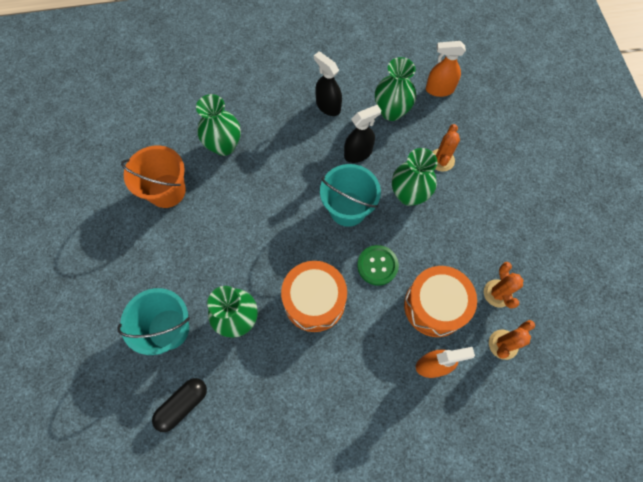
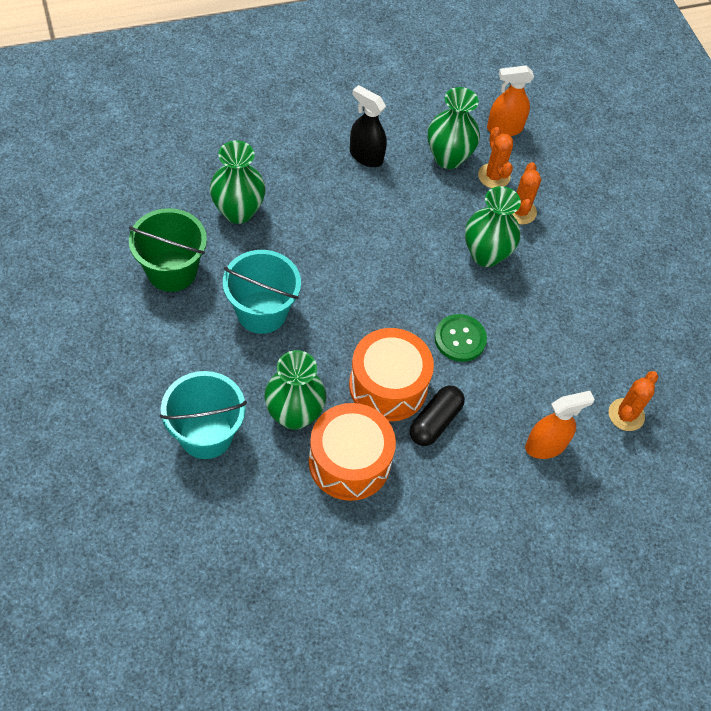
camera: 15 degrees left, 10 degrees down
orange bucket [121,146,186,208] -> green bucket [129,208,207,292]
black capsule [152,378,207,432] -> black capsule moved to [410,386,465,446]
turquoise bucket [320,164,381,227] -> turquoise bucket moved to [223,250,301,334]
black spray bottle [344,105,381,163] -> none
orange drum [404,266,477,337] -> orange drum moved to [309,403,396,501]
orange cactus [484,262,524,309] -> orange cactus moved to [478,127,513,188]

